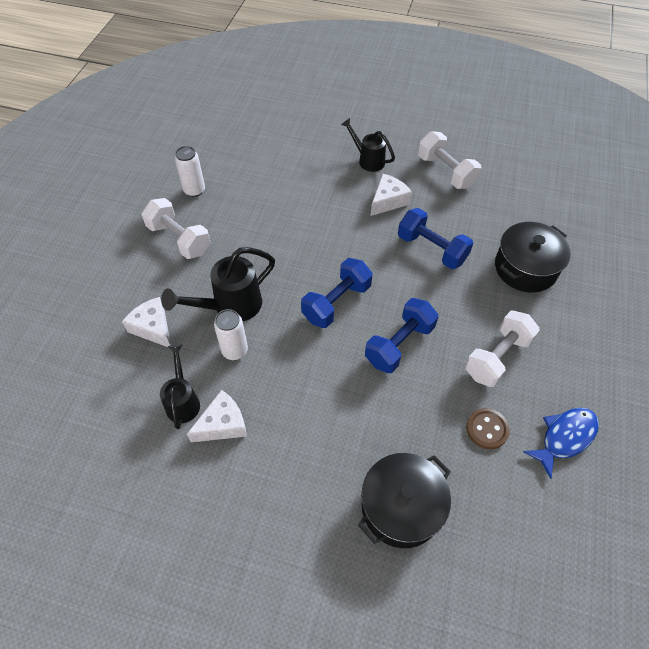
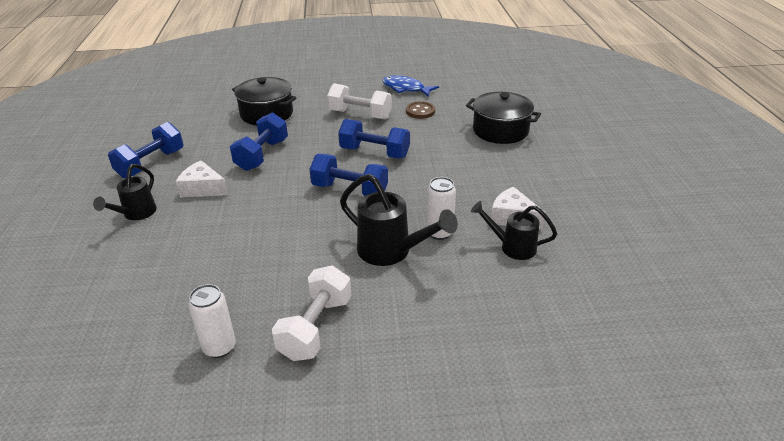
camera: 110 degrees left, 20 degrees down
white cheese [122,297,171,347] -> none
black watering can [160,344,200,429] -> black watering can turned 45 degrees clockwise [471,201,557,260]
white dumbbell [418,131,481,189] -> blue dumbbell [108,122,184,179]

